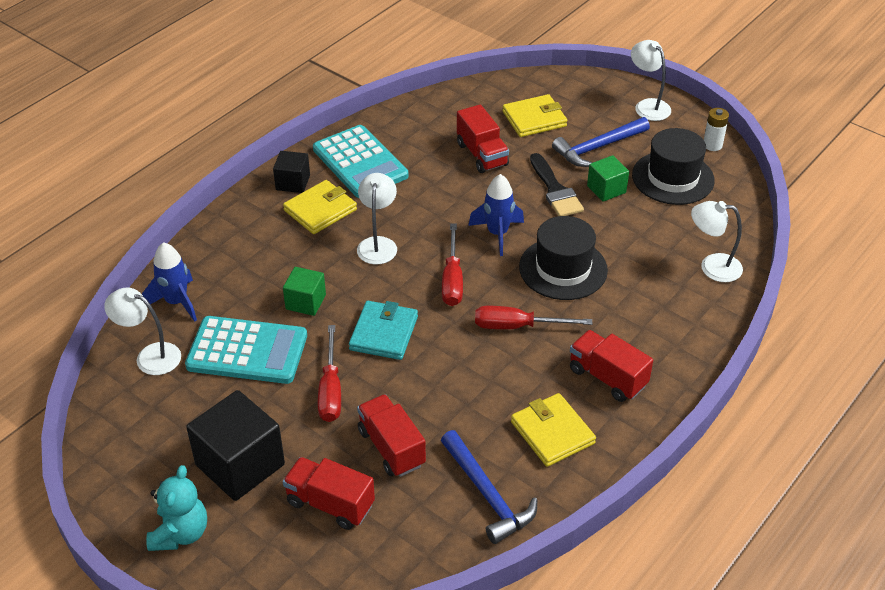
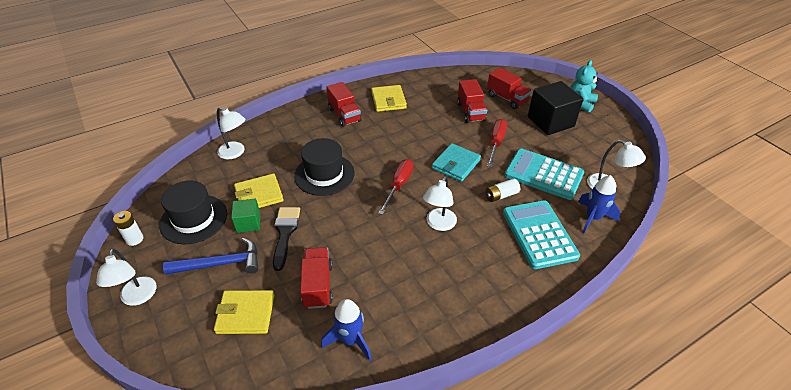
camera: 160 degrees left, 0 degrees up
black cube [273,151,310,193] -> none
yellow wallet [283,180,357,234] -> yellow wallet moved to [234,173,284,208]
green cube [283,267,326,316] -> white battery [485,178,520,202]
turquoise calculator [313,125,408,198] -> turquoise calculator moved to [503,200,580,269]
blue hammer [441,430,537,544] -> none
blue rocket [468,174,524,256] -> blue rocket moved to [321,299,372,361]
red screwdriver [475,306,592,329] -> none

